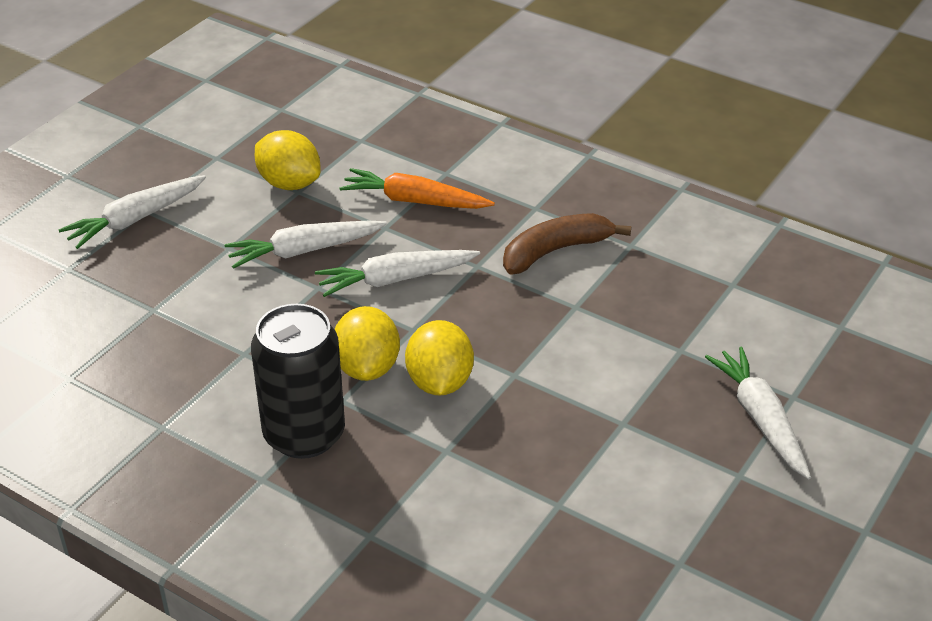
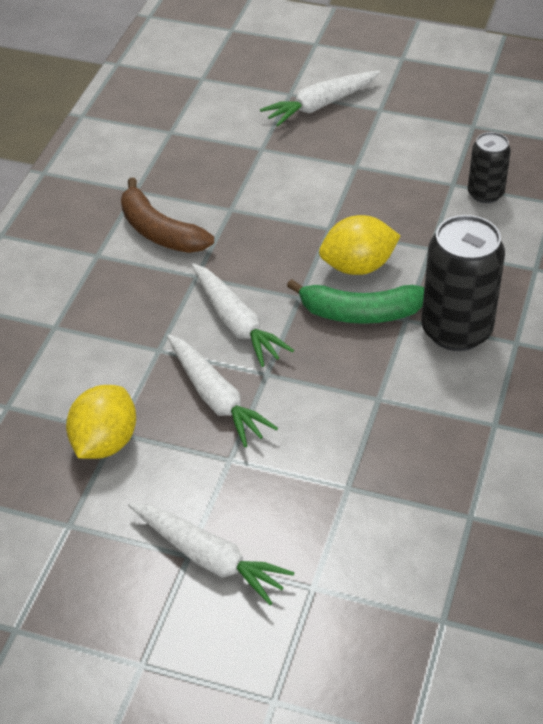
camera: 105 degrees left, 5 degrees up
yellow lemon [334,306,400,381] -> green banana [287,279,424,324]
orange carrot [339,168,495,209] -> none
none -> black can [468,132,511,203]

